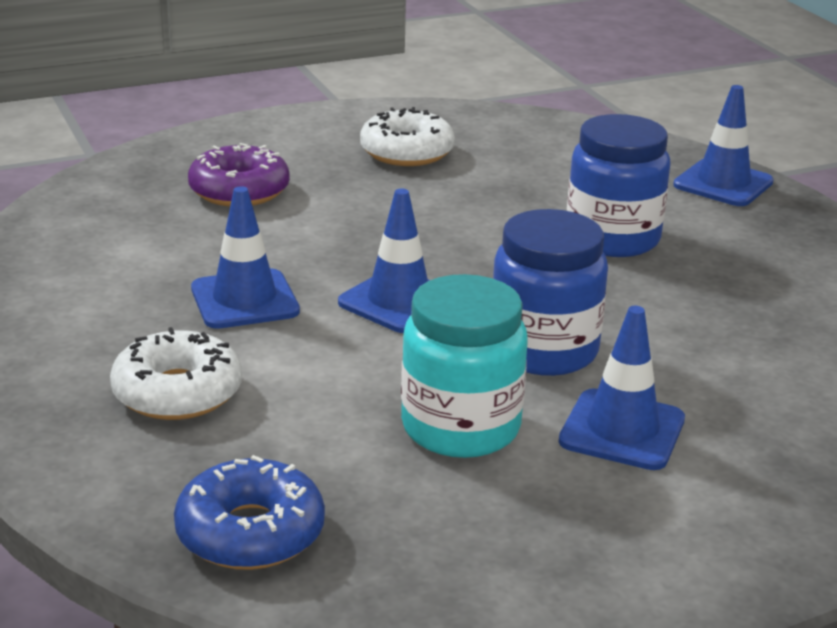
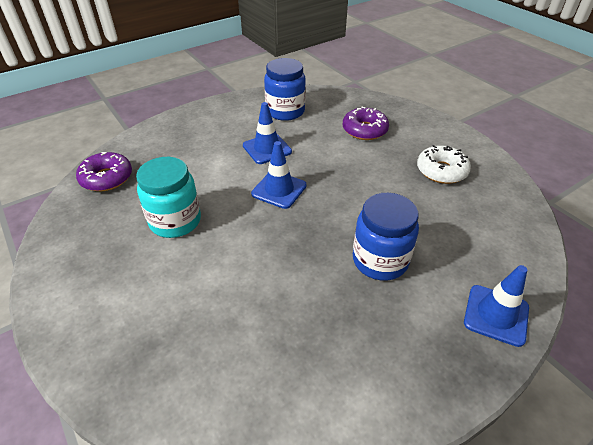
camera: 80 degrees right, 15 degrees up
white donut [110,327,242,420] -> none
blue donut [174,455,325,570] -> purple donut [76,152,132,191]
blue jar [493,209,608,376] -> blue jar moved to [264,58,306,121]
blue traffic cone [559,306,685,470] -> none

